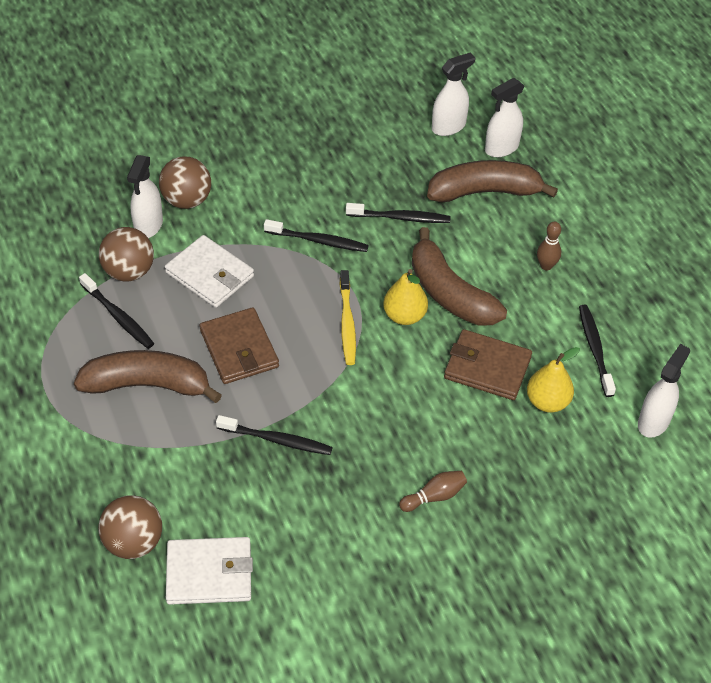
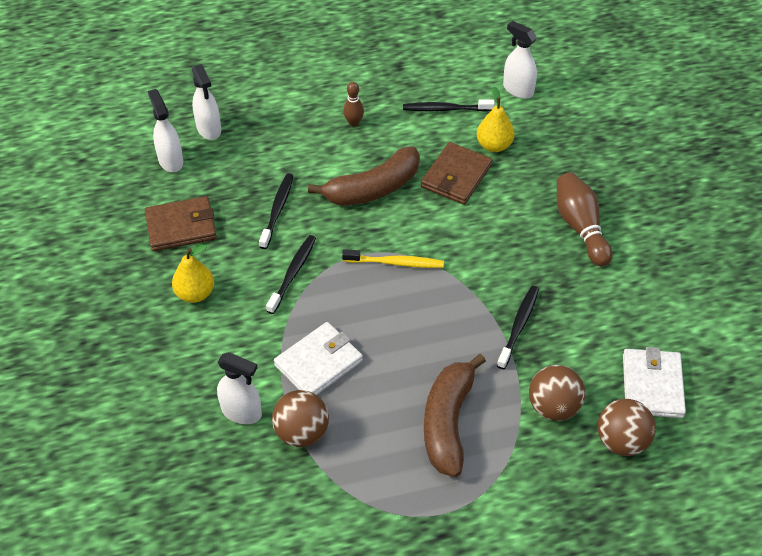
camera: 80 degrees left, 0 degrees up
black toothbrush [79,273,154,349] -> none
brown ball [159,156,211,209] -> brown ball moved to [529,365,585,421]
brown wallet [200,307,279,384] -> brown wallet moved to [145,196,217,251]
yellow pear [383,269,428,325] -> yellow pear moved to [172,244,214,303]
brown bowling pin [399,471,467,512] -> brown bowling pin [557,172,613,267], size x1.80
brown banana [427,160,558,202] -> none

